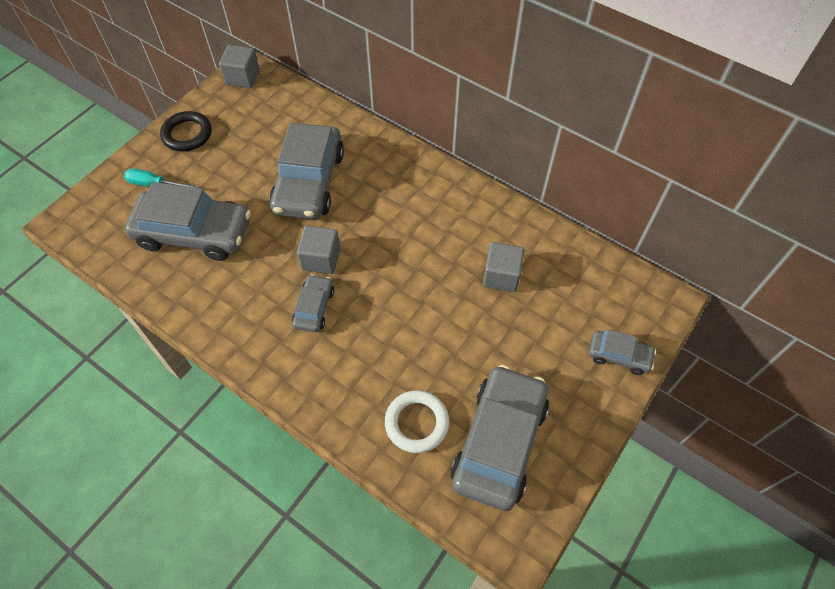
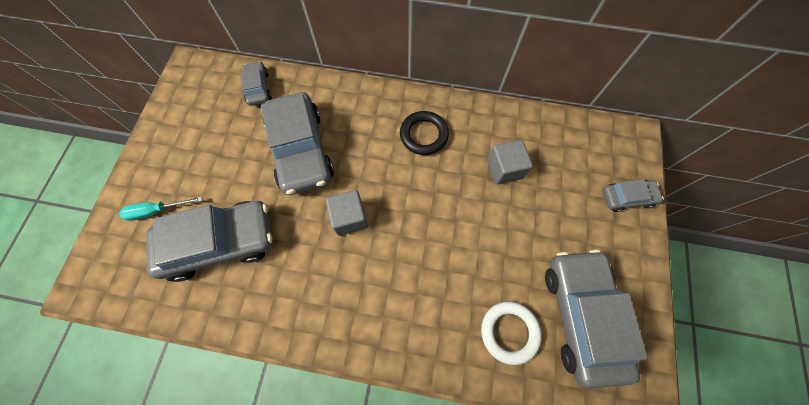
camera: 25 degrees left, 10 degrees up
black ring [160,111,212,152] -> black ring moved to [400,111,449,155]
grey cube [219,45,260,88] -> none
grey car [292,274,334,332] -> grey car moved to [241,61,272,106]

